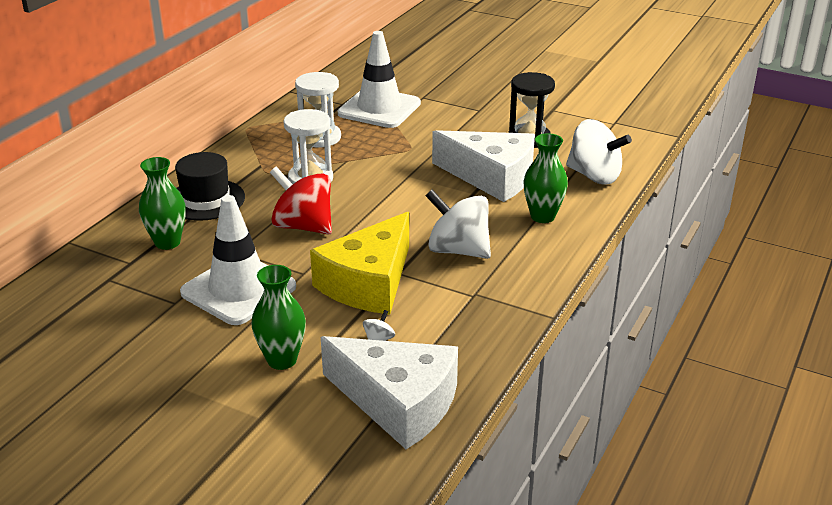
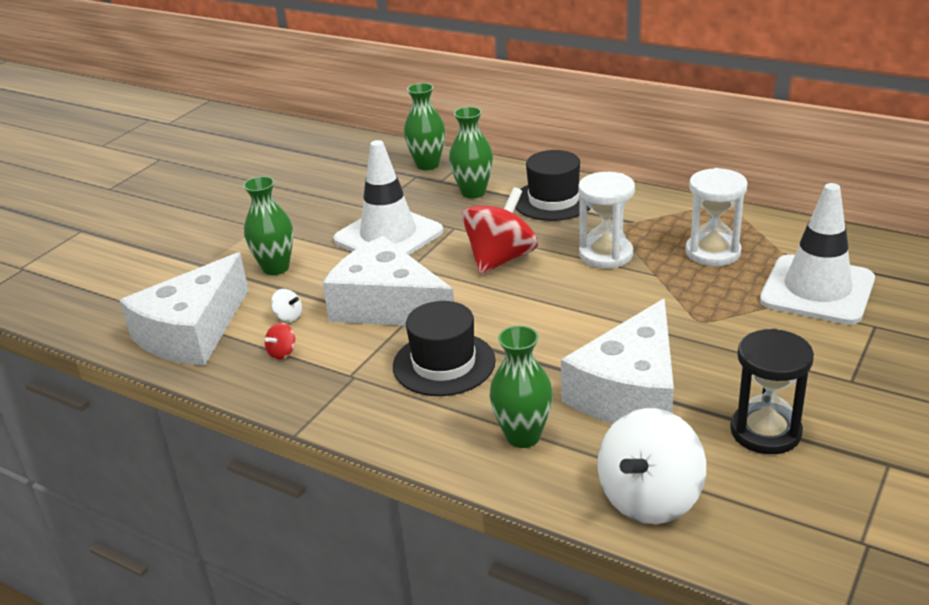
camera: 95 degrees right, 0 degrees up
yellow cheese [310,212,409,314] -> white cheese [322,236,454,326]
white spinning top [425,190,491,259] -> black hat [393,301,496,396]
none -> red spinning top [265,323,295,360]
none -> green vase [404,83,445,170]

